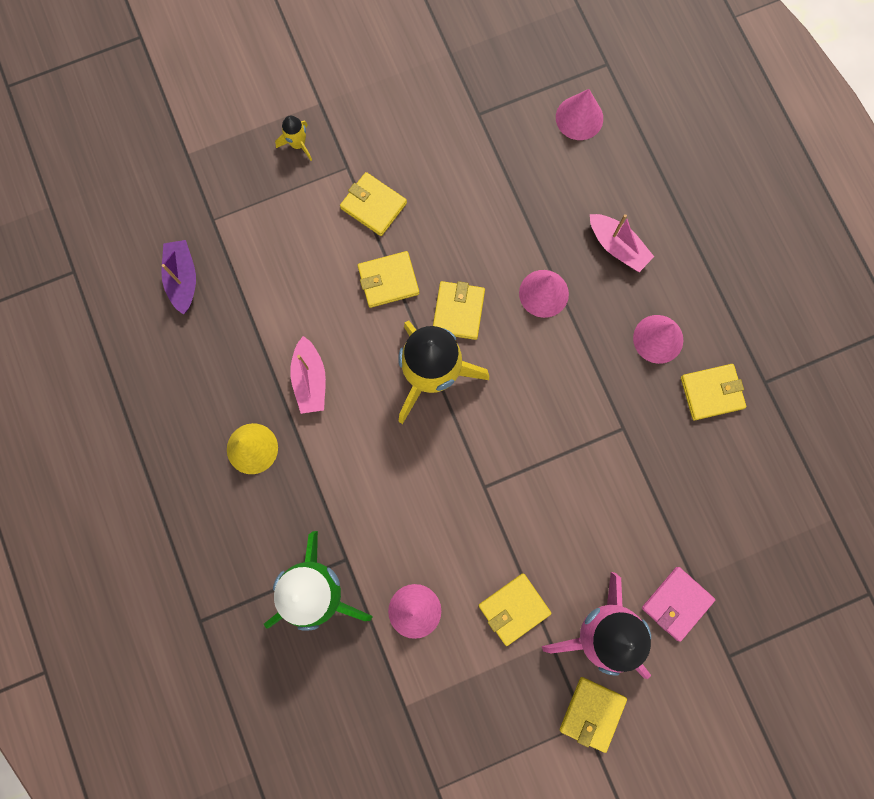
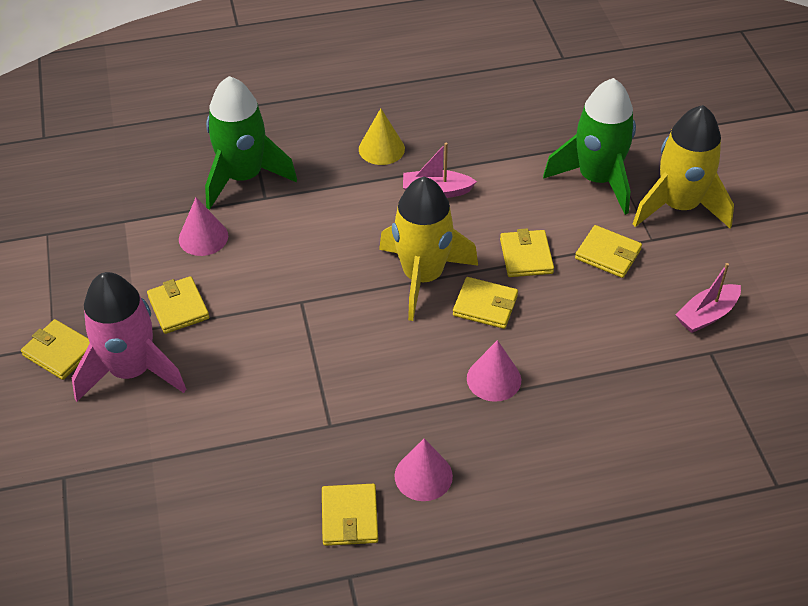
camera: 100 degrees right, 30 degrees down
purple boat [162,240,196,315] -> none
yellow rocket [275,116,312,161] -> yellow rocket [633,105,734,228], size x2.44
yellow wallet [340,172,407,236] -> yellow wallet turned 75 degrees clockwise [575,225,642,278]
pink cone [556,89,603,140] -> none
pink boat [590,214,654,272] -> pink boat moved to [675,263,741,333]
pink wallet [642,567,715,642] -> none
none -> green rocket [543,78,636,215]

